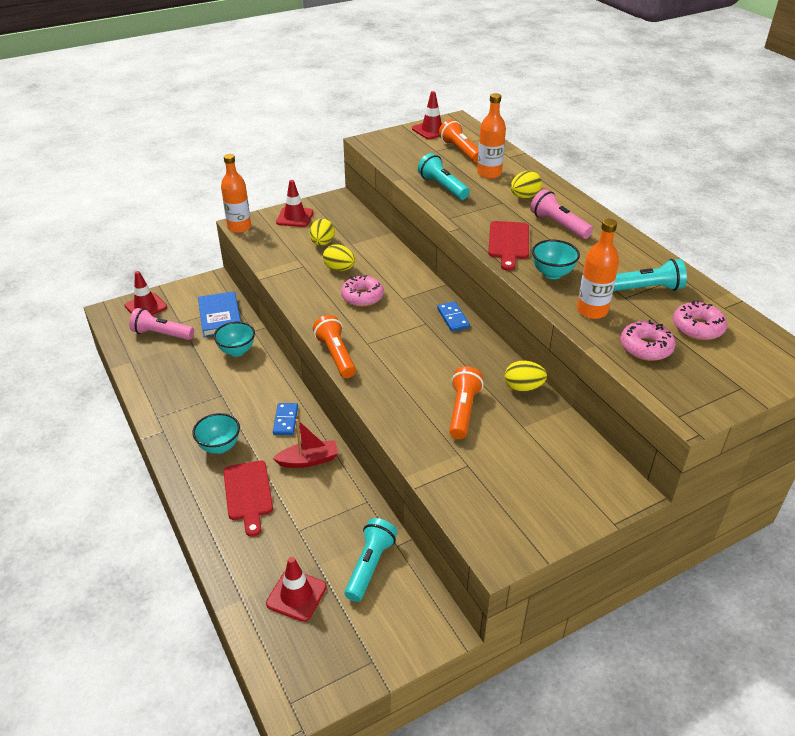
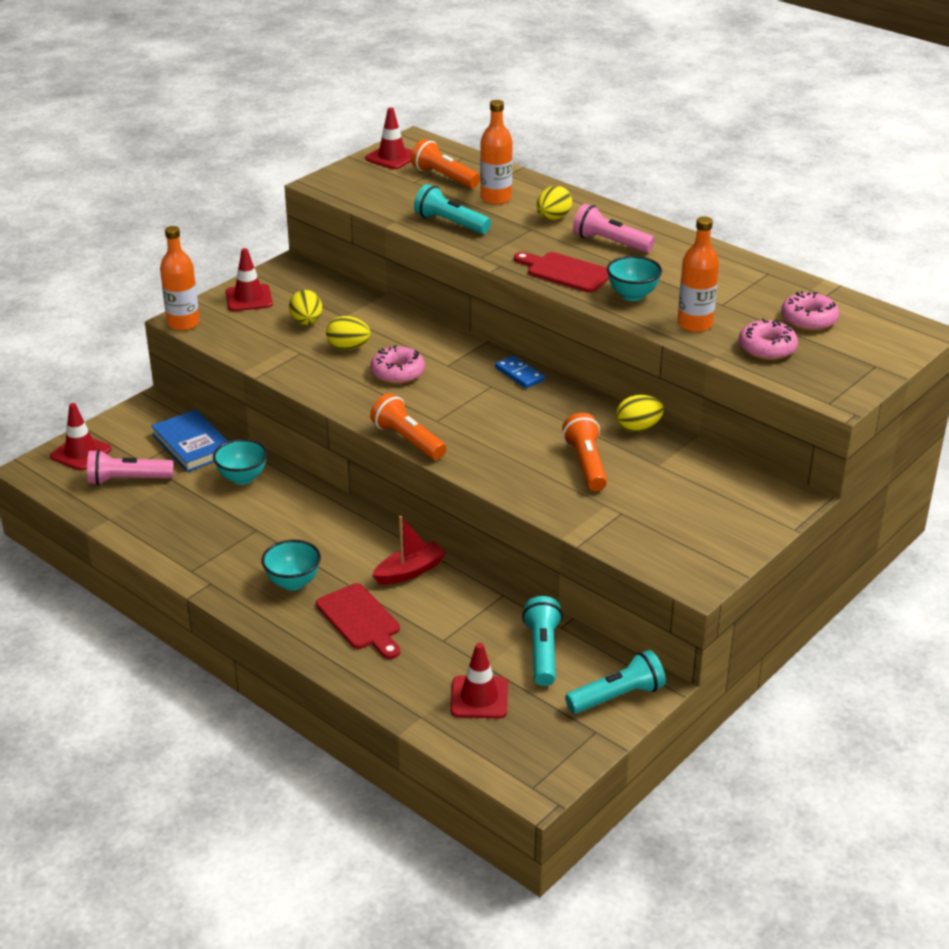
camera: 20 degrees left, 5 degrees down
blue domino [273,403,298,435] -> none
red cutting board [488,221,529,271] -> red cutting board turned 135 degrees clockwise [514,252,609,293]
turquoise flashlight [613,259,687,291] -> turquoise flashlight moved to [565,650,666,713]

